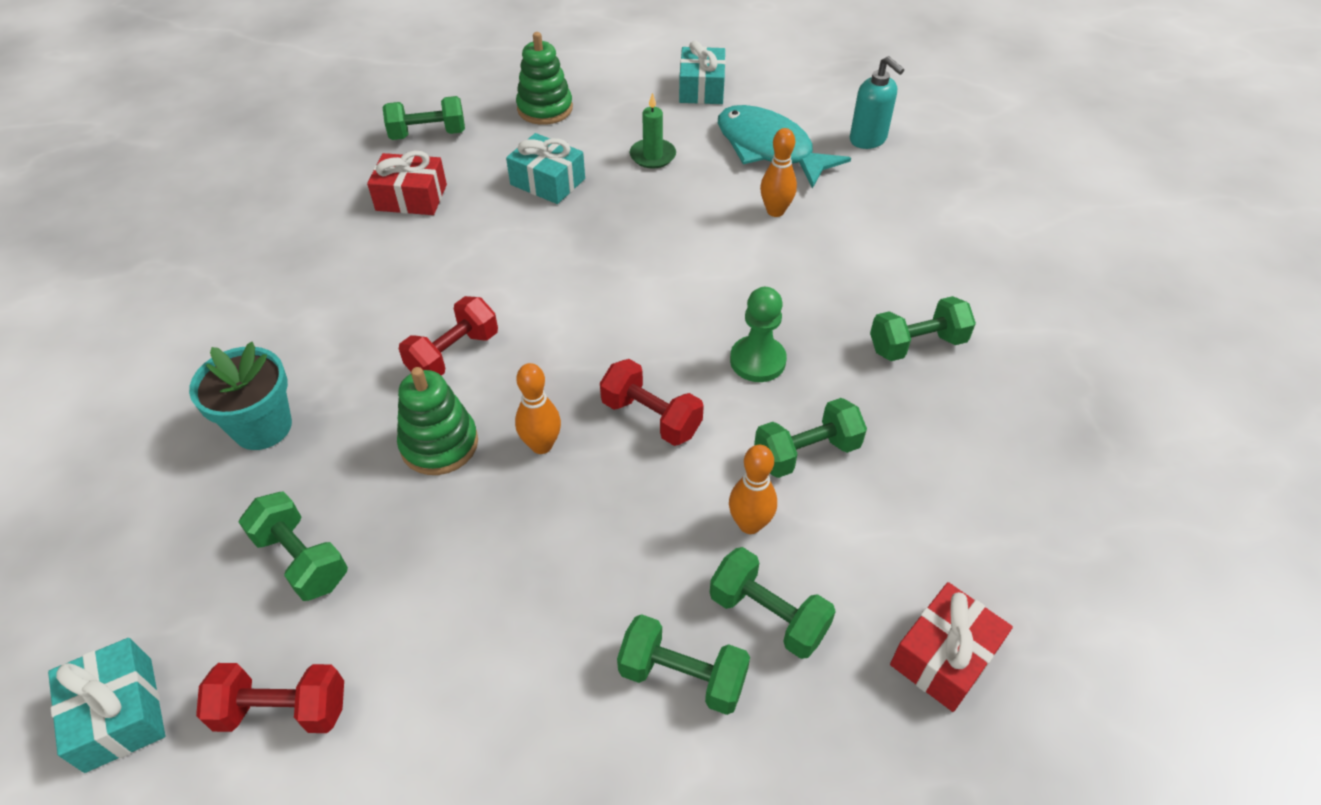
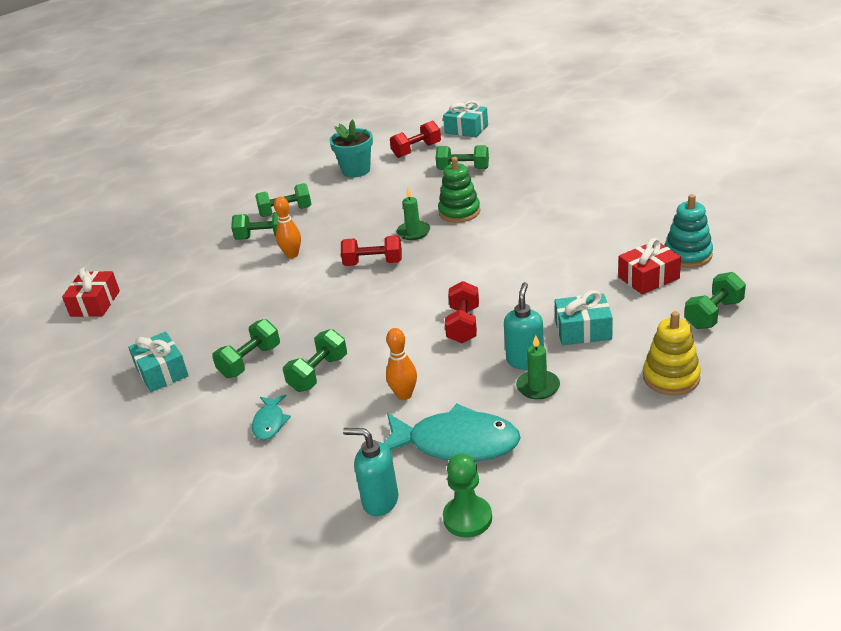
camera: 150 degrees right, 15 degrees down
turquoise flower pot [189,342,292,450] -> turquoise flower pot moved to [329,119,373,178]
red dumbbell [399,296,498,376] -> red dumbbell moved to [445,281,479,343]
orange bowling pin [515,363,561,454] -> green candle [397,188,430,240]
green stacking toy [516,32,573,125] -> yellow stacking toy [643,311,701,395]
turquoise gift [679,41,726,104] -> turquoise gift moved to [128,332,189,392]
green pawn [730,287,787,382] -> green pawn moved to [443,454,492,537]
green dumbbell [754,398,867,478] -> green dumbbell moved to [283,329,347,392]
red gift [890,582,1013,712] -> red gift moved to [62,268,120,317]
none -> turquoise fish [252,395,291,440]
none -> turquoise soap dispenser [504,282,544,370]
none -> turquoise stacking toy [664,194,713,268]

